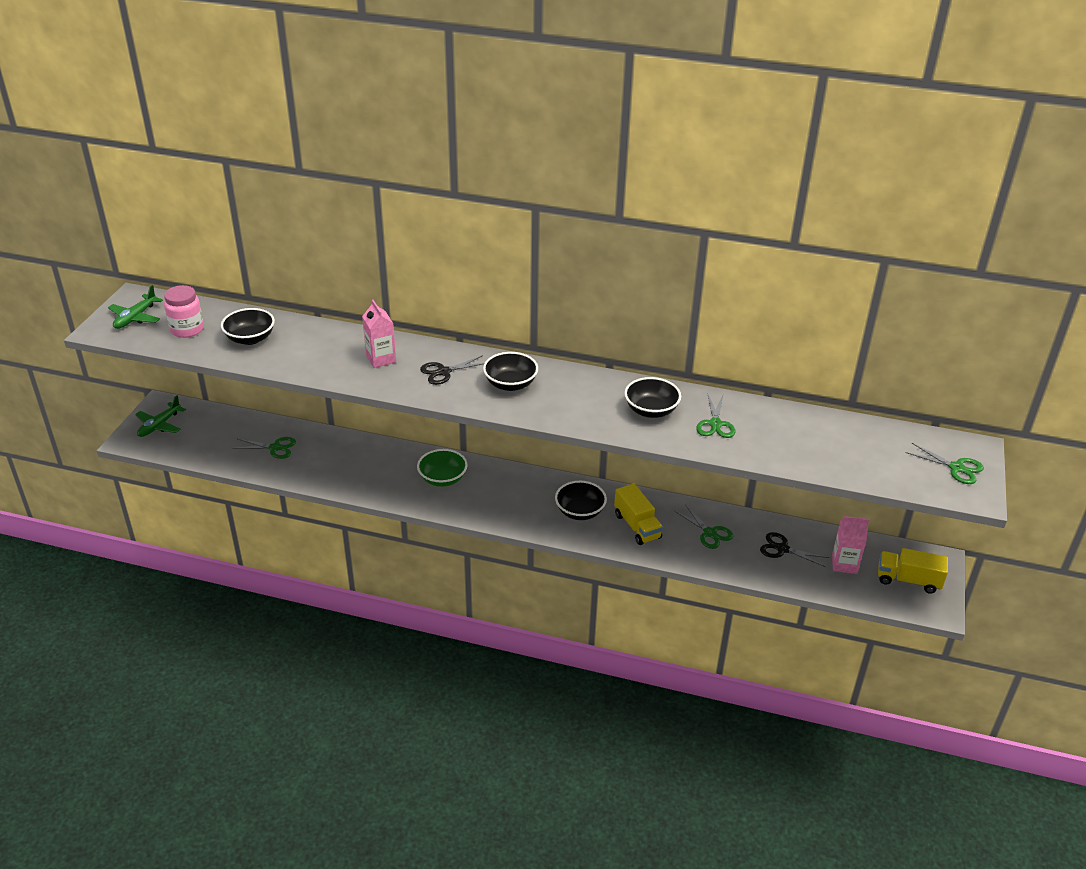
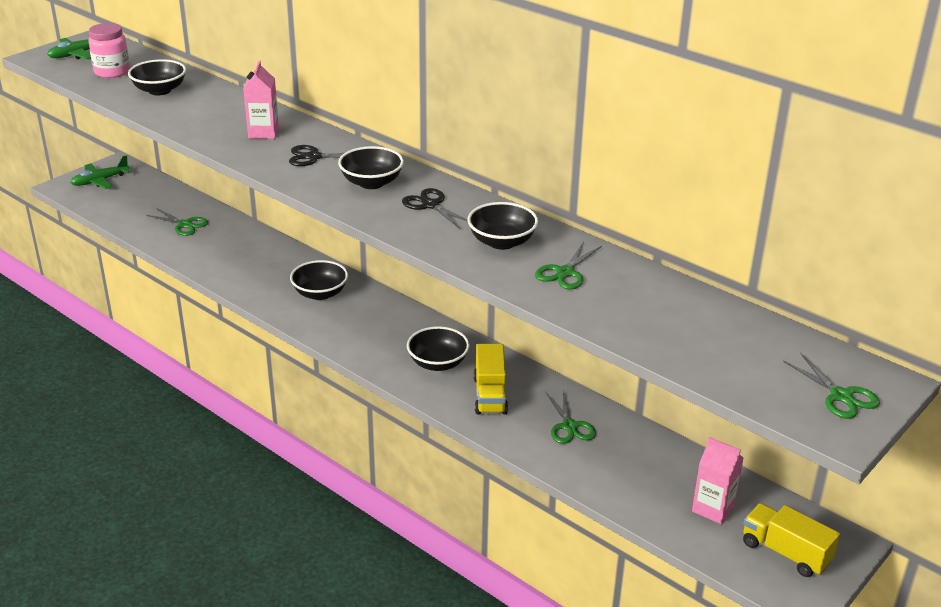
camera: 25 degrees right, 5 degrees down
green bowl [417,449,468,487] -> black bowl [290,260,348,300]
black scissors [760,532,829,567] -> black scissors moved to [402,188,468,229]

